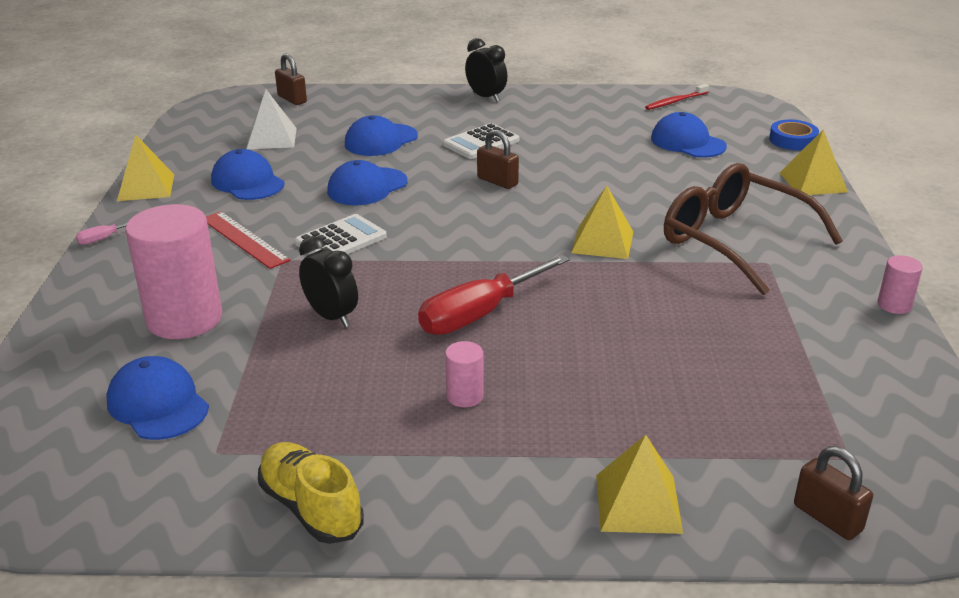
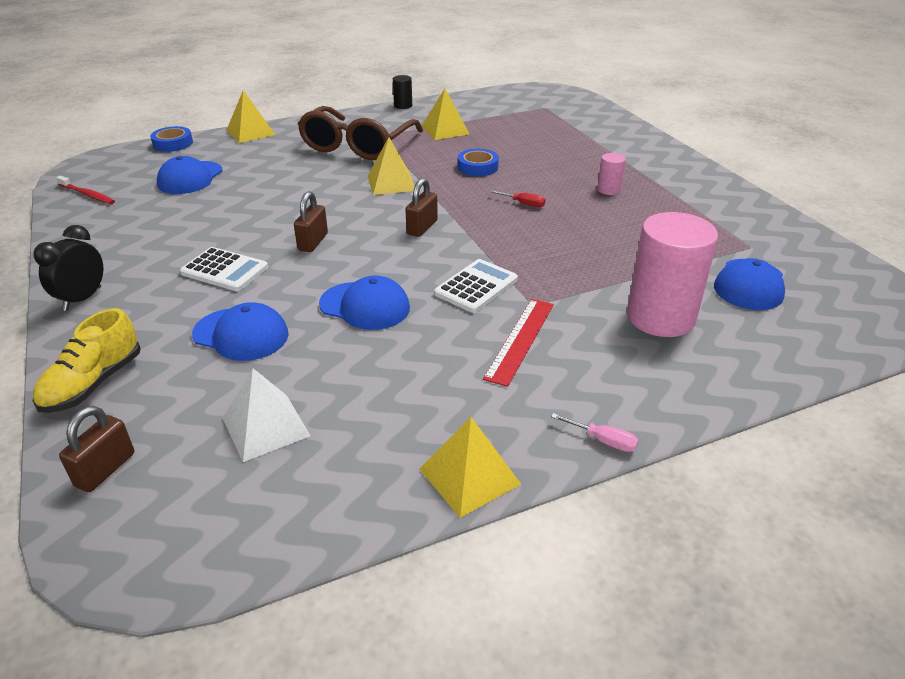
camera: 115 degrees left, 5 degrees up
blue cap [211,149,285,200] -> none
yellow shoe [258,442,364,544] -> yellow shoe moved to [33,308,141,413]
white calculator [295,214,387,254] -> white calculator turned 105 degrees clockwise [434,259,518,313]
black clock [299,236,358,327] -> none
red screwdriver [418,255,570,335] -> red screwdriver [490,190,546,207], size x0.43
yellow pyramid [596,435,683,534] -> yellow pyramid moved to [422,89,469,140]
brown padlock [794,446,873,540] -> brown padlock moved to [405,178,438,237]
pink cylinder [878,255,923,314] -> black cylinder [393,75,412,109]
none -> blue tape [458,149,499,176]

